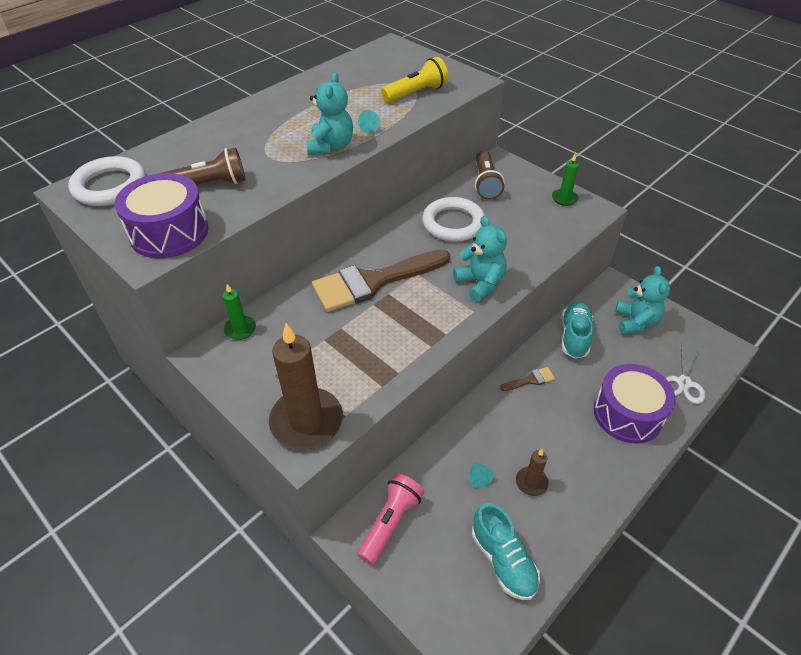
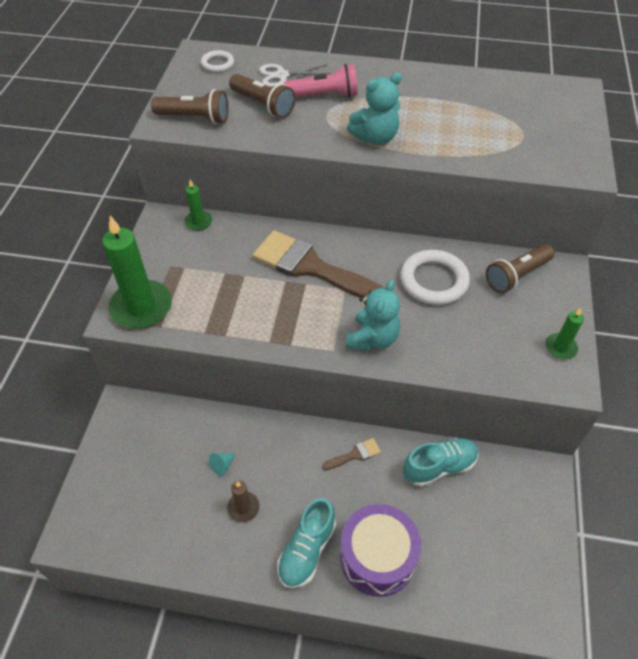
camera: 55 degrees right, 5 degrees up
white ring [68,156,145,206] -> white ring [201,50,234,73], size x0.54
purple drum [115,173,209,258] -> brown flashlight [151,89,229,124]
brown candle [269,323,343,449] -> green candle [102,216,172,329]
pink flashlight [357,474,424,565] -> pink flashlight moved to [284,64,358,98]
turquoise cone [358,110,380,134] -> none
yellow flashlight [381,57,449,103] -> none
turquoise shoe [472,503,540,600] -> turquoise shoe moved to [277,498,336,589]
brown brush [500,367,555,391] -> brown brush turned 60 degrees counterclockwise [322,438,381,470]
turquoise teddy bear [615,266,670,334] -> none
white scissors [666,344,705,404] -> white scissors moved to [259,64,330,87]

